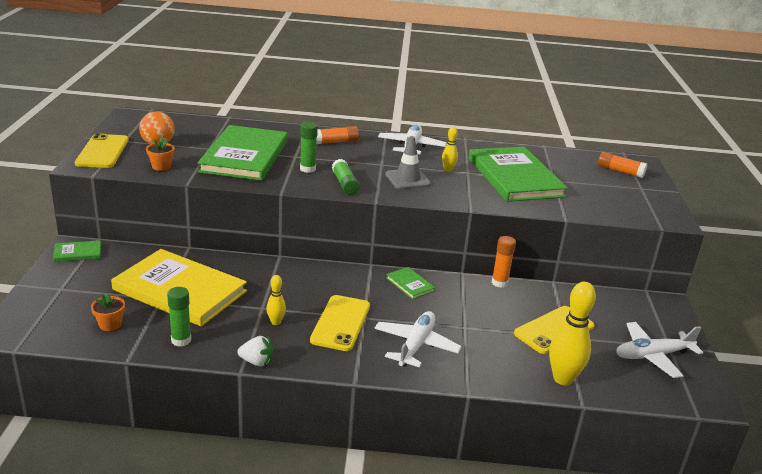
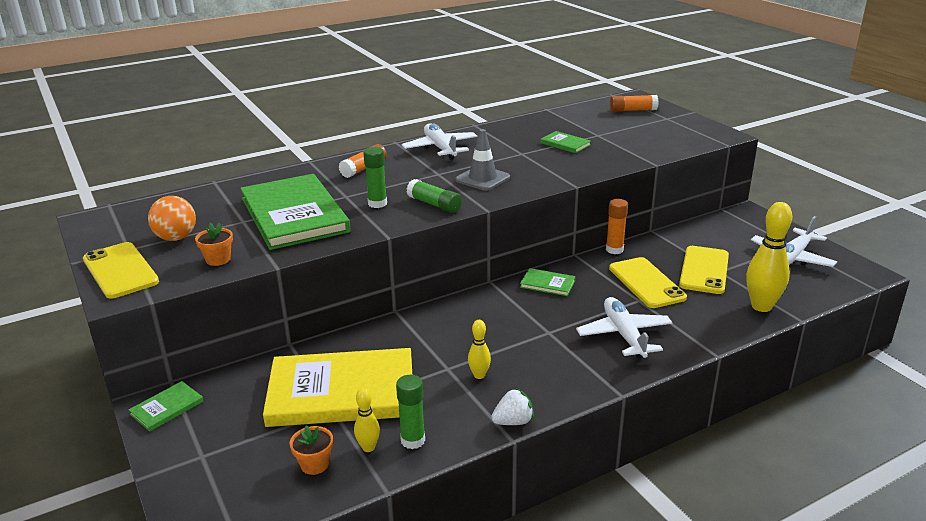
camera: 30 degrees left, 0 degrees up
yellow phone [310,295,370,351] -> yellow phone moved to [609,257,687,308]
yellow bowling pin [442,127,458,172] -> yellow bowling pin moved to [354,388,380,452]
green book [469,147,568,202] -> green book [540,131,591,153], size x0.41

